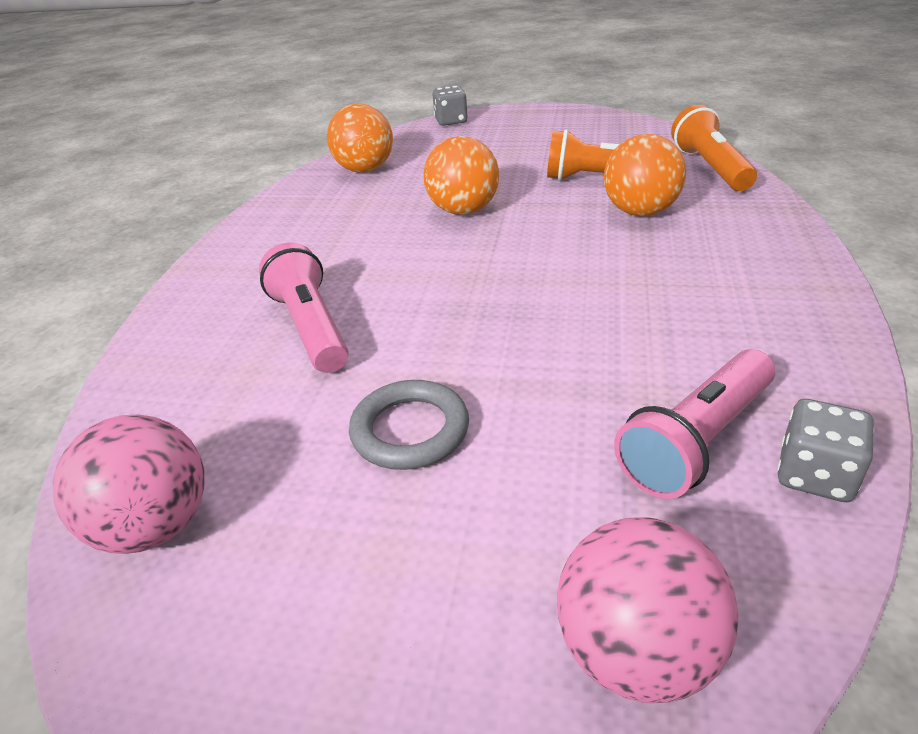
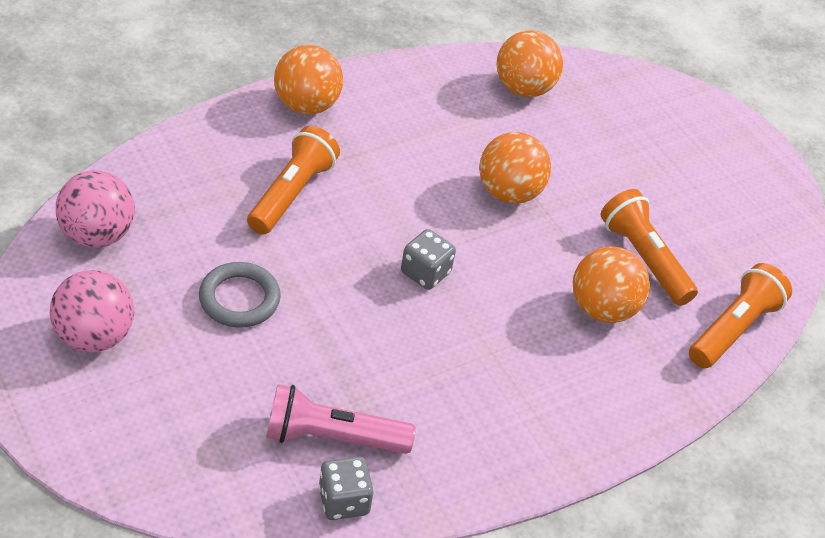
camera: 40 degrees right, 10 degrees up
pink flashlight [259,242,349,373] -> orange flashlight [247,126,340,234]
grey dice [432,86,468,126] -> grey dice moved to [401,229,456,290]
pink ball [557,517,739,703] -> pink ball moved to [50,270,134,353]
none -> orange ball [274,45,343,114]

